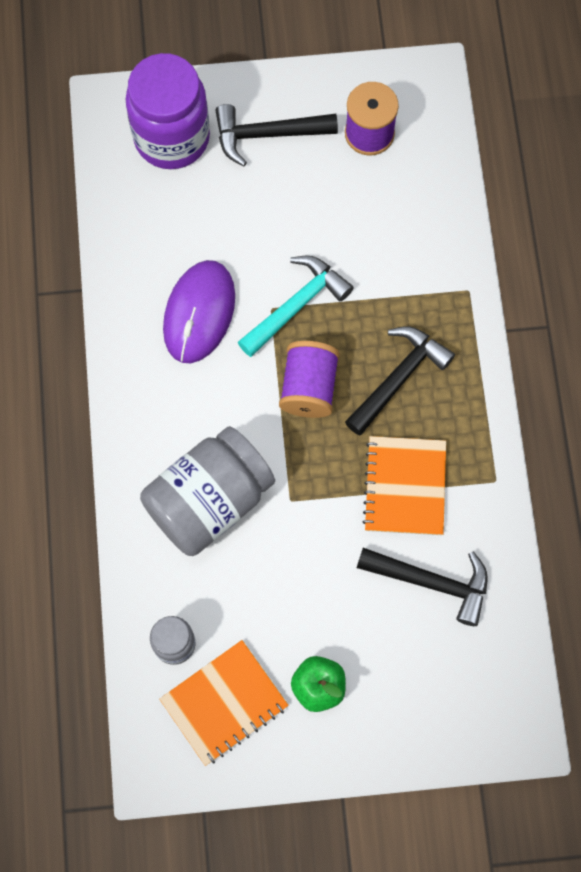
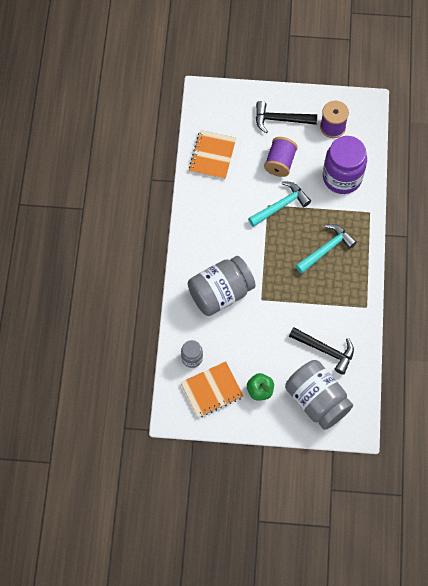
camera: 10 degrees right, 5 degrees down
purple jar [126,53,210,169] -> purple jar moved to [323,136,367,194]
purple mouse [163,260,235,363] -> none
purple spool [279,341,340,418] -> purple spool moved to [264,137,298,177]
black hammer [345,326,455,436] -> turquoise hammer [295,224,357,274]
orange notebook [363,436,446,535] -> orange notebook moved to [189,130,236,179]
none -> grey jar [285,360,353,430]

